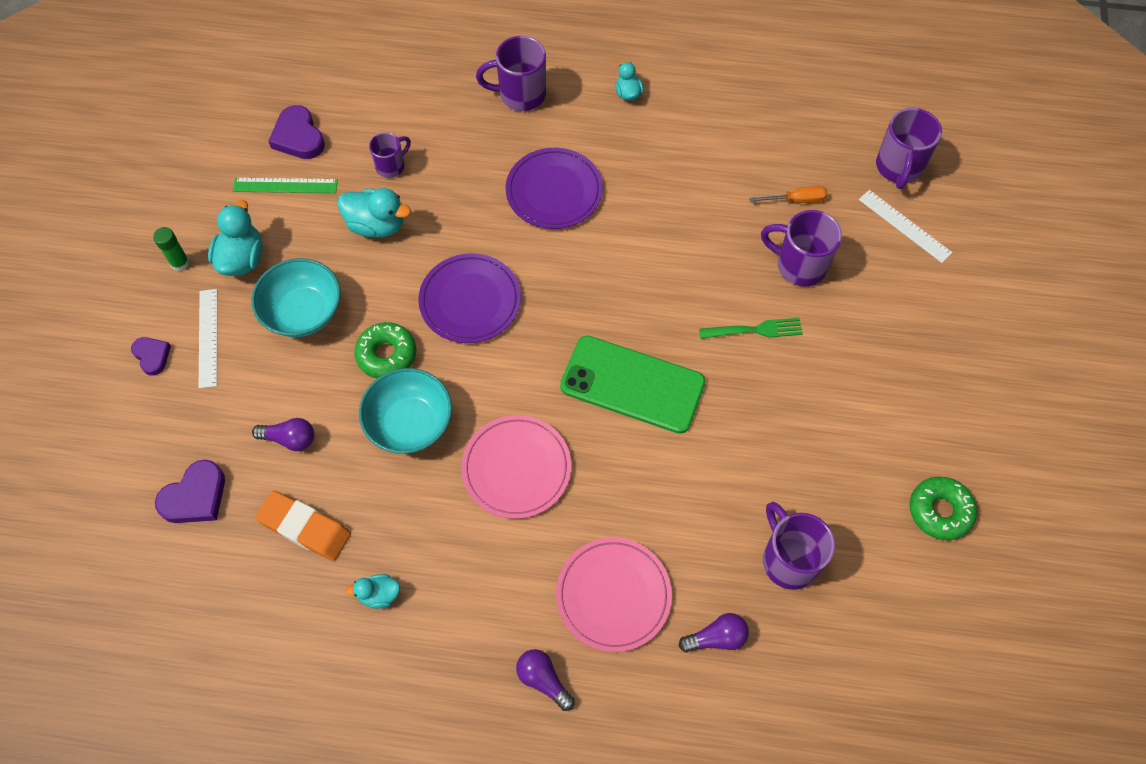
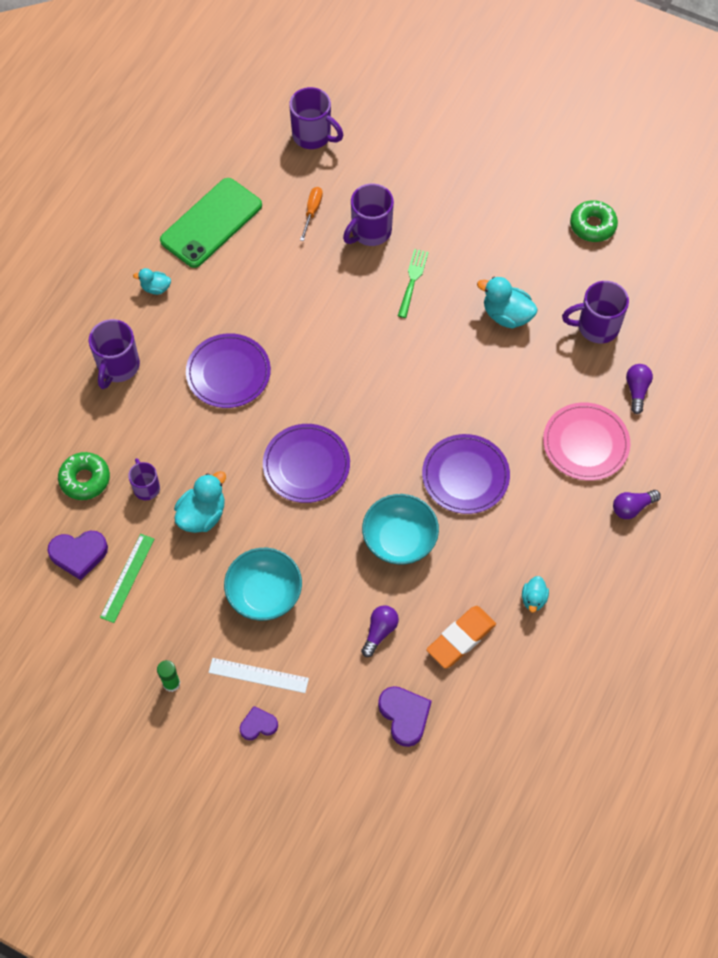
camera: 70 degrees left, 0 degrees up
turquoise duck [208,200,263,276] -> turquoise duck moved to [477,277,538,329]
green donut [354,322,416,378] -> green donut moved to [58,452,110,500]
pink plate [461,415,571,519] -> purple plate [422,434,510,514]
green phone [560,336,706,434] -> green phone moved to [160,178,262,268]
white ruler [859,190,953,263] -> none

